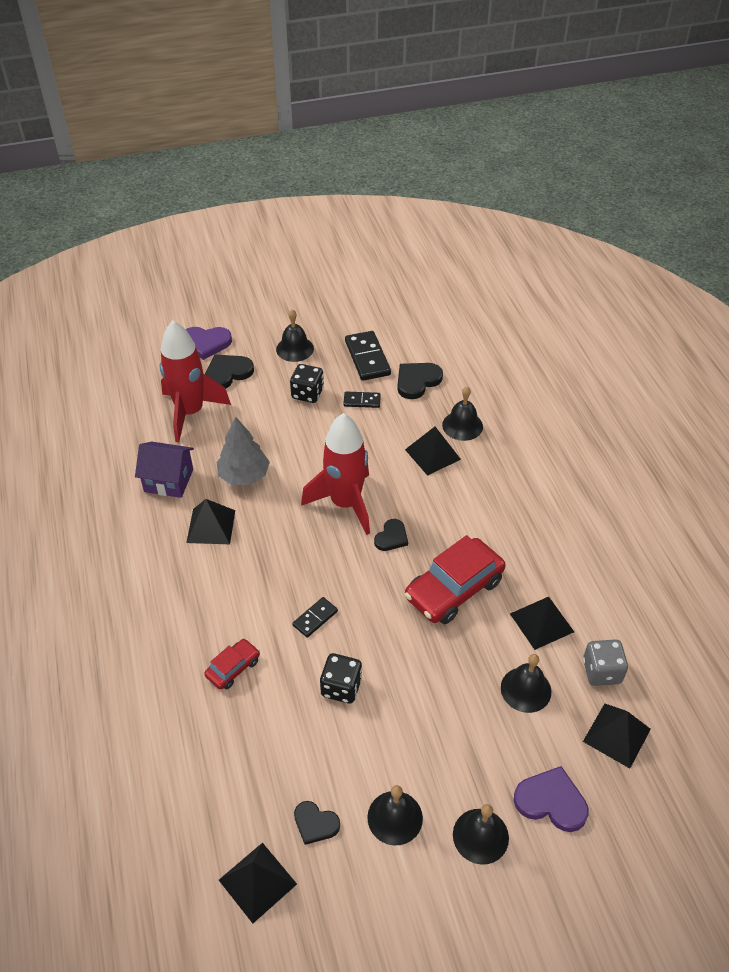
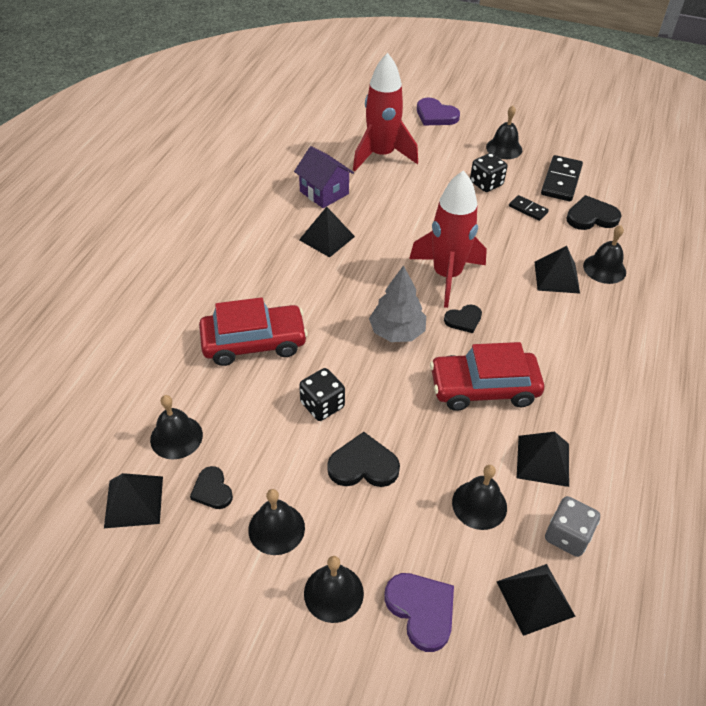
camera: 35 degrees right, 0 degrees up
red car [204,639,260,690] -> red car [199,297,308,366], size x1.95
black heart [205,355,254,388] -> black heart moved to [327,432,400,487]
grey tree [217,417,270,485] -> grey tree moved to [369,265,426,342]
black domino [292,597,338,638] -> none
none -> black bell [150,395,203,459]

